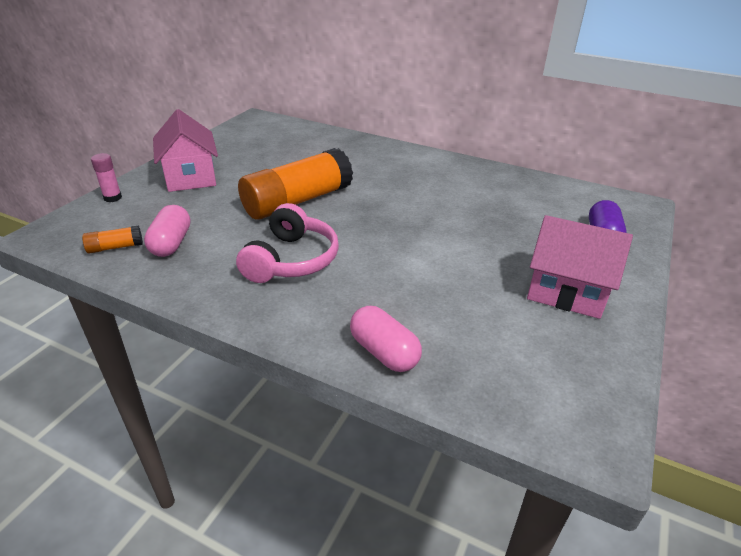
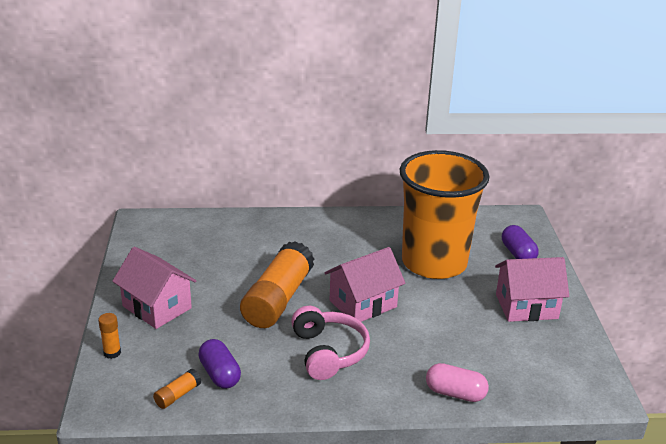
camera: 30 degrees left, 5 degrees down
pink glue stick [91,153,122,202] -> orange glue stick [98,313,121,359]
pink capsule [144,205,190,257] -> purple capsule [198,339,241,389]
none -> pink house [325,247,406,322]
none -> orange cup [400,150,489,279]

